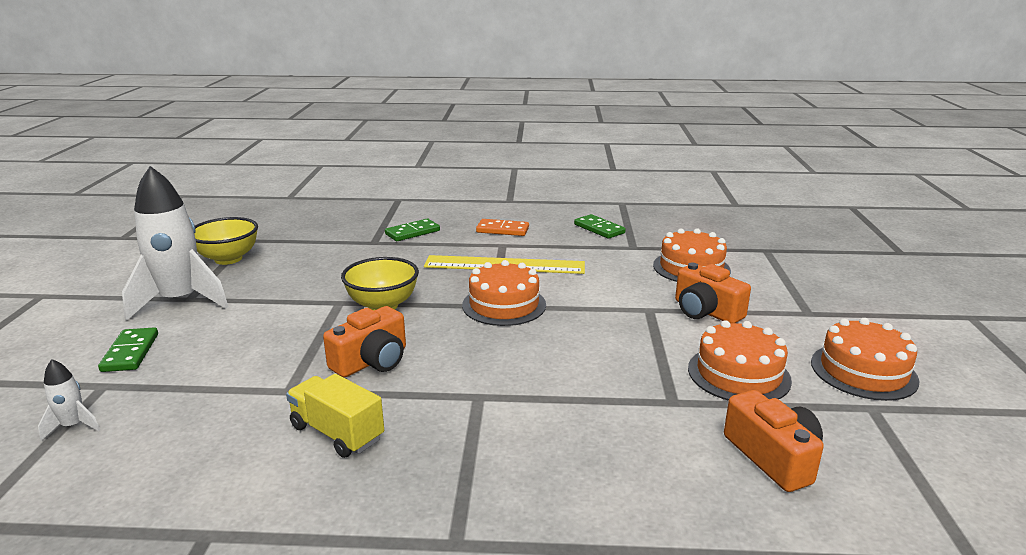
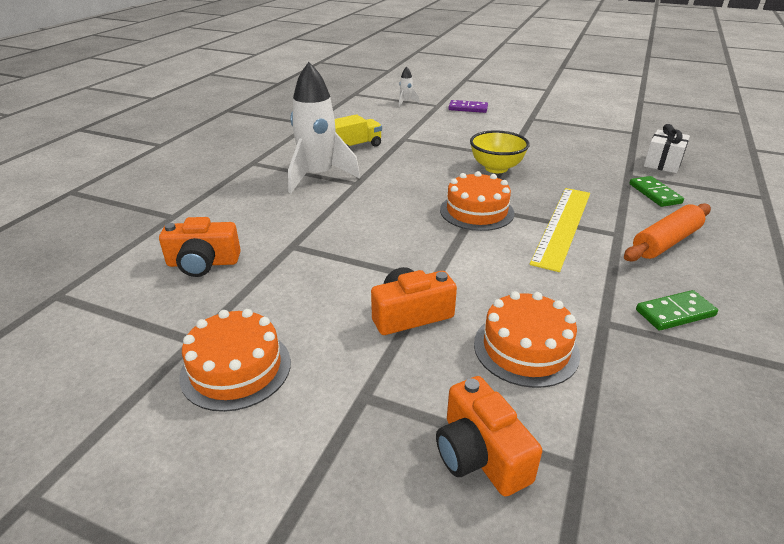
camera: 110 degrees right, 10 degrees up
green domino [98,327,158,372] -> purple domino [448,100,488,113]
white rocket [122,166,229,321] -> white rocket moved to [288,62,360,193]
yellow bowl [194,217,258,265] -> none
orange camera [323,306,406,377] -> orange camera moved to [436,376,542,497]
orange domino [476,219,529,236] -> orange rolling pin [624,203,711,262]
orange cake [688,320,792,401] -> none
none -> white gift [644,124,690,173]

